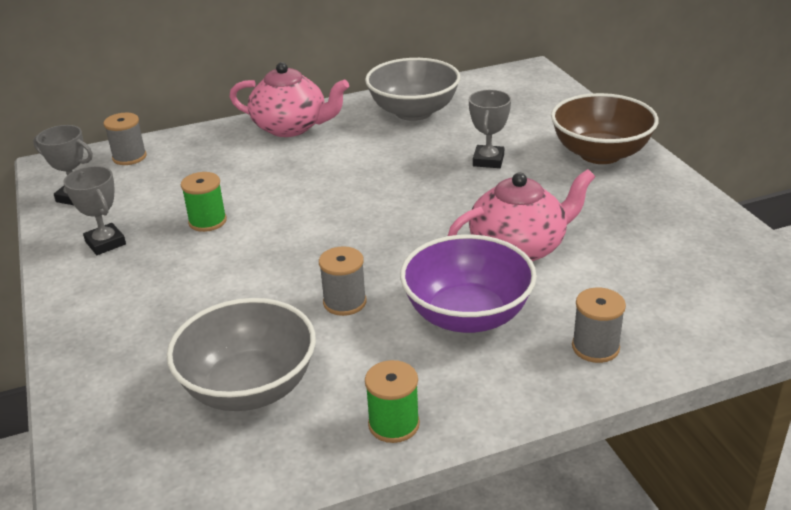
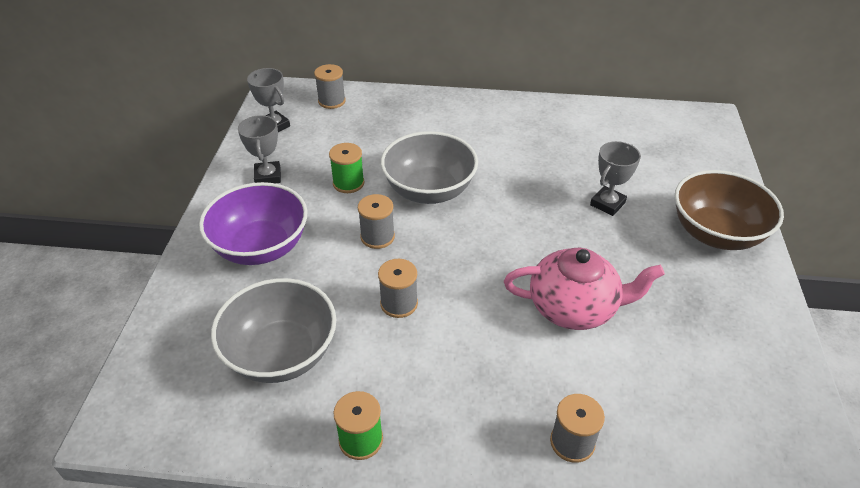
camera: 25 degrees right, 10 degrees up
pink teapot [229,62,349,137] -> none
grey bowl [365,58,460,121] -> grey bowl moved to [381,131,478,204]
purple bowl [400,234,537,333] -> purple bowl moved to [199,182,307,265]
none -> grey spool [358,194,395,249]

